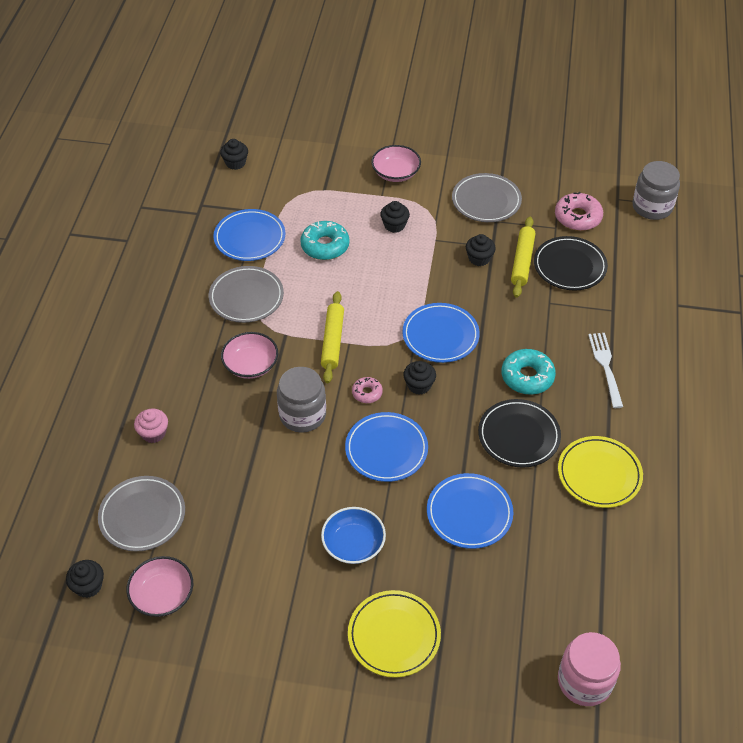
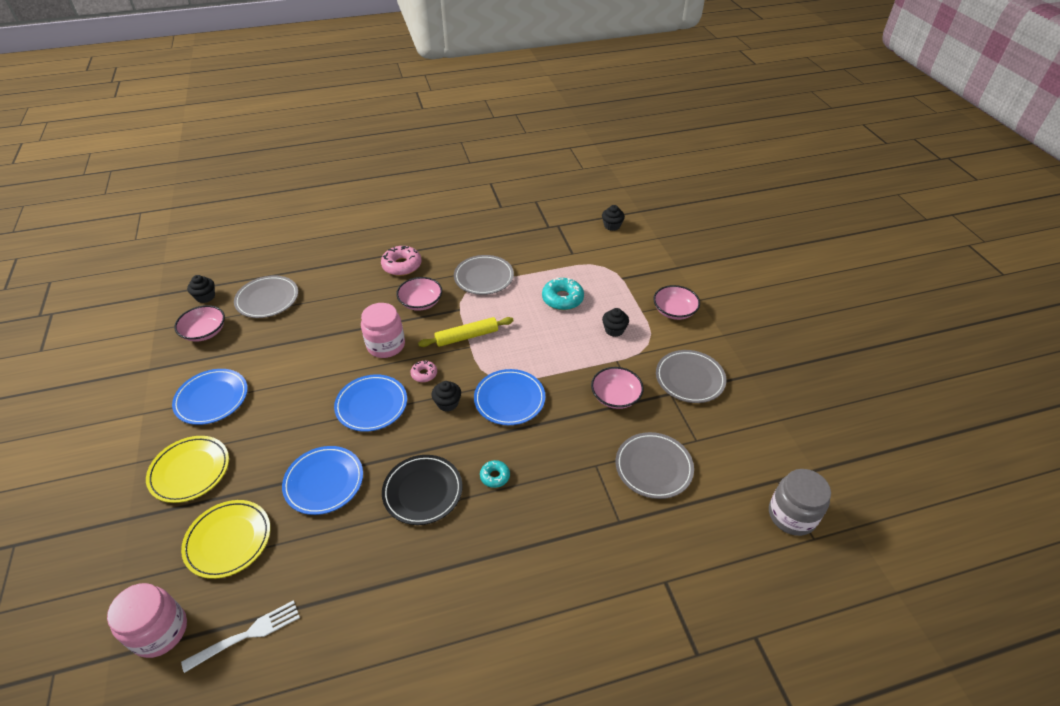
camera: 65 degrees right, 5 degrees down
pink cupcake [134,409,168,443] -> none
blue plate [213,209,285,261] -> blue plate moved to [172,369,248,425]
grey jar [277,367,326,433] -> pink jar [361,303,405,358]
blue bowl [321,507,386,564] -> none
black cupcake [466,234,496,266] -> pink bowl [591,367,644,409]
turquoise donut [501,349,556,395] -> turquoise donut [480,460,510,488], size x0.57
yellow rolling pin [511,217,535,298] -> none
black plate [534,236,608,290] -> grey plate [616,432,694,499]
pink donut [555,192,603,231] -> pink donut moved to [381,246,421,276]
yellow plate [558,436,643,508] -> yellow plate moved to [181,500,270,579]
white fork [588,333,623,408] -> white fork moved to [181,600,300,673]

